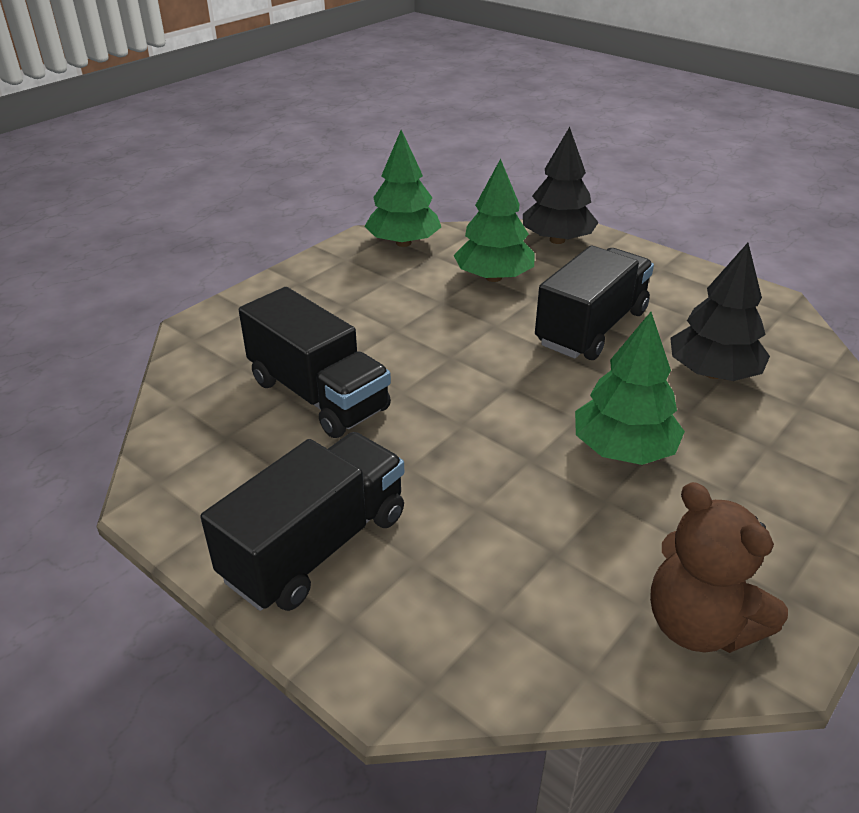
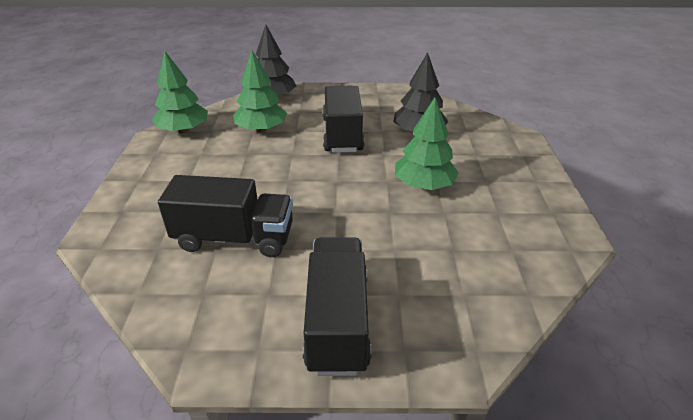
camera: 40 degrees left, 0 degrees up
brown teddy bear [650,482,788,653] -> none

